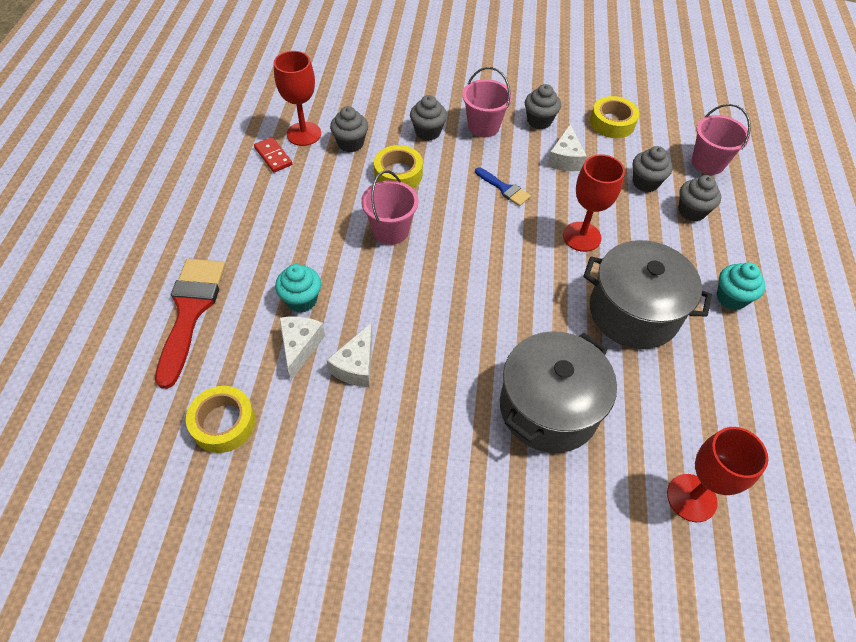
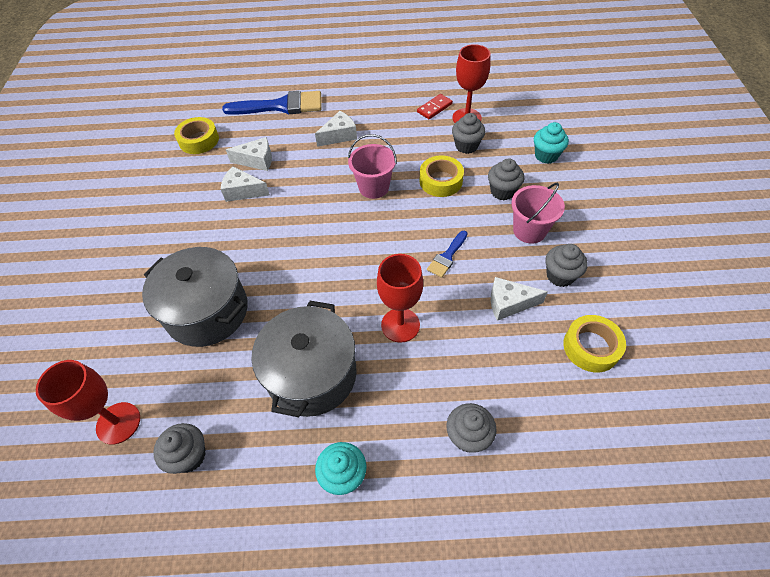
camera: 85 degrees right, 0 degrees up
red brush [155,259,225,389] -> blue brush [222,91,322,115]
turquoise cupcake [275,264,321,313] -> turquoise cupcake moved to [534,122,569,164]
grey cupcake [633,146,673,192] -> grey cupcake moved to [153,423,206,474]
pink bucket [691,104,751,175] -> none
none -> white cheese [315,111,357,147]

